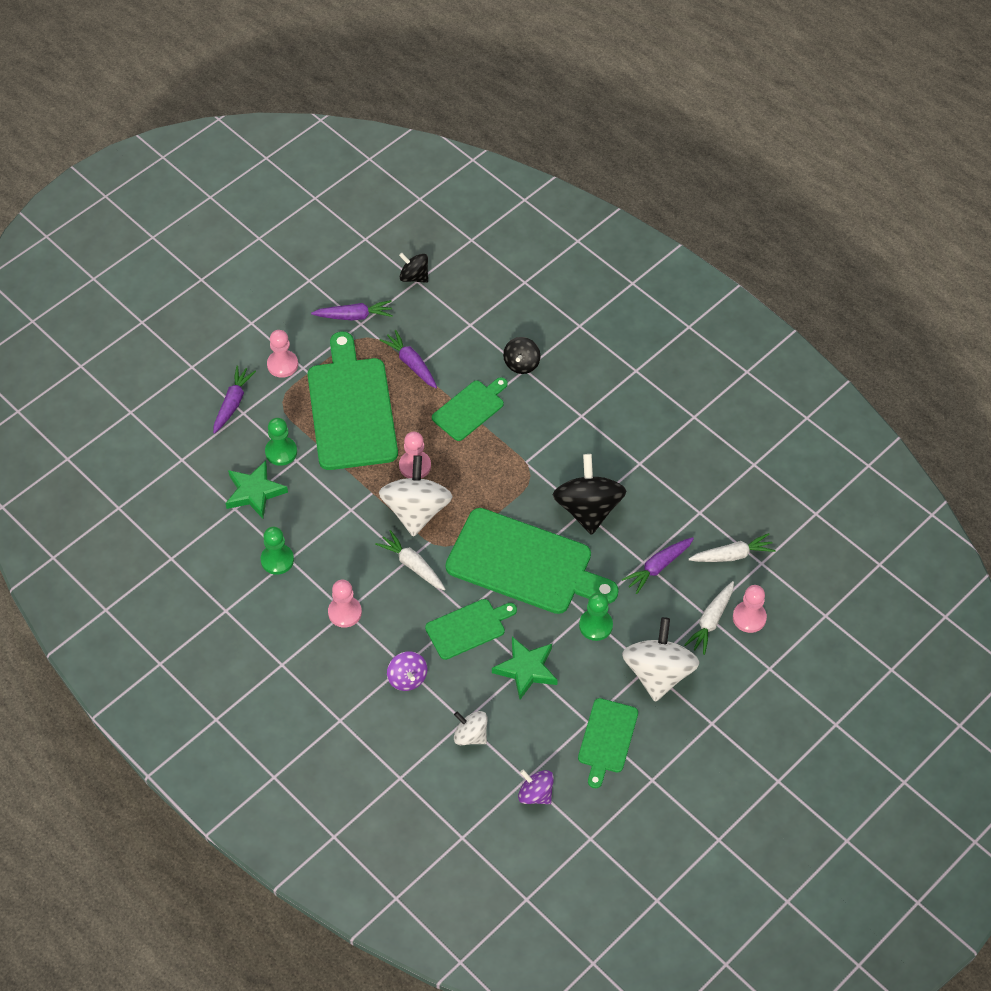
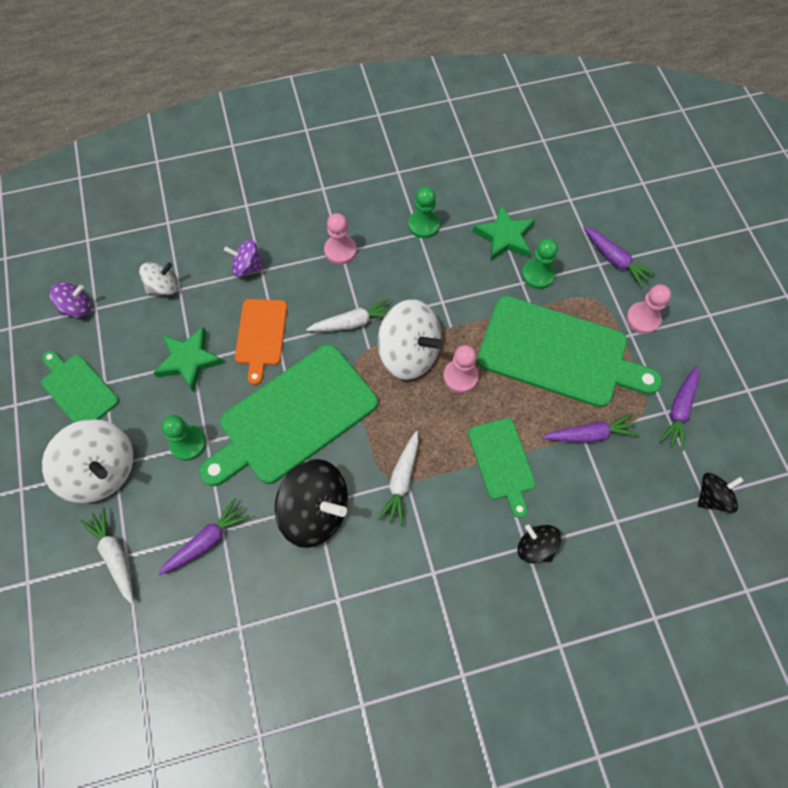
camera: 120 degrees right, 10 degrees up
green cutting board [425,599,517,660] -> orange cutting board [235,299,287,385]
purple carrot [622,537,694,594] -> purple carrot turned 60 degrees clockwise [158,498,250,575]
white carrot [688,533,776,562] -> white carrot moved to [378,431,419,527]
pink pawn [733,585,767,633] -> none

